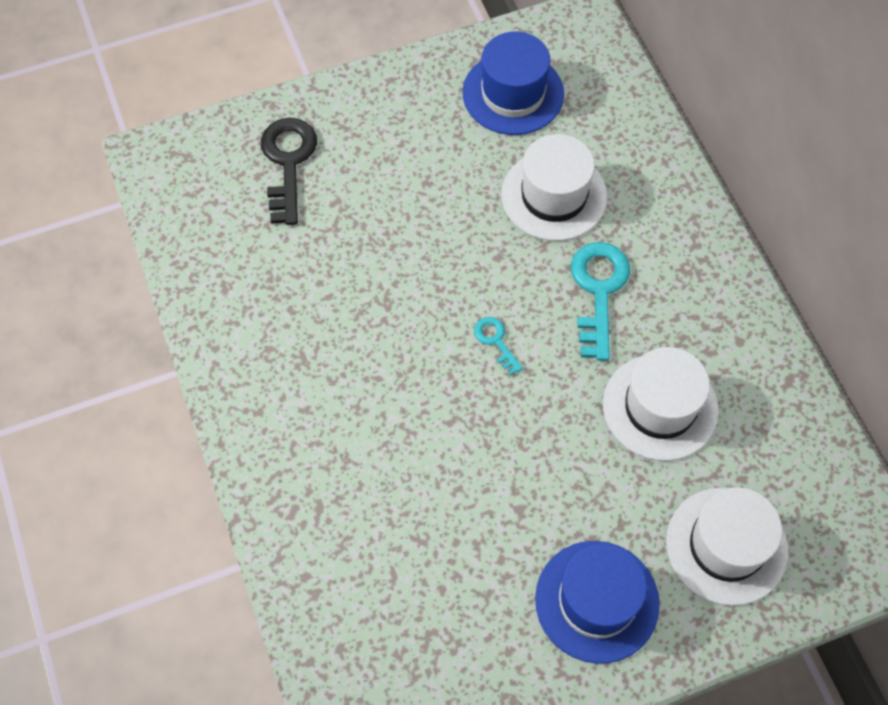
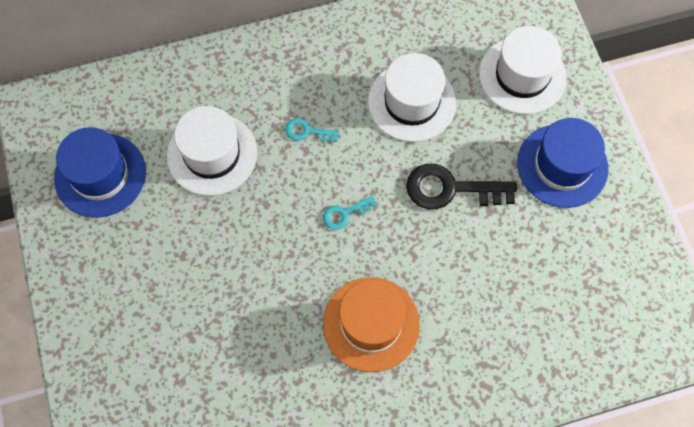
camera: 85 degrees left, 5 degrees up
black key [261,118,317,225] -> black key moved to [406,164,517,209]
turquoise key [571,242,630,361] -> turquoise key [285,118,340,142], size x0.51
none -> orange hat [323,277,420,372]

